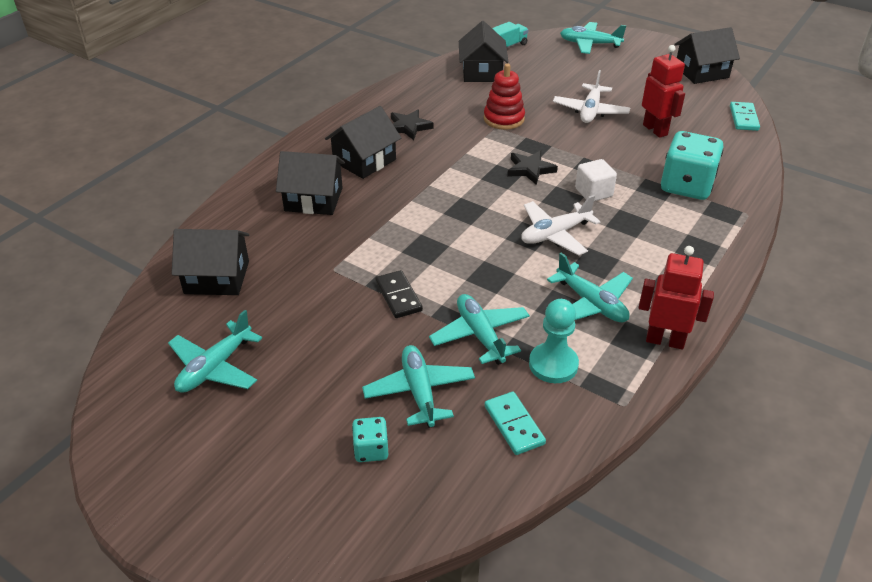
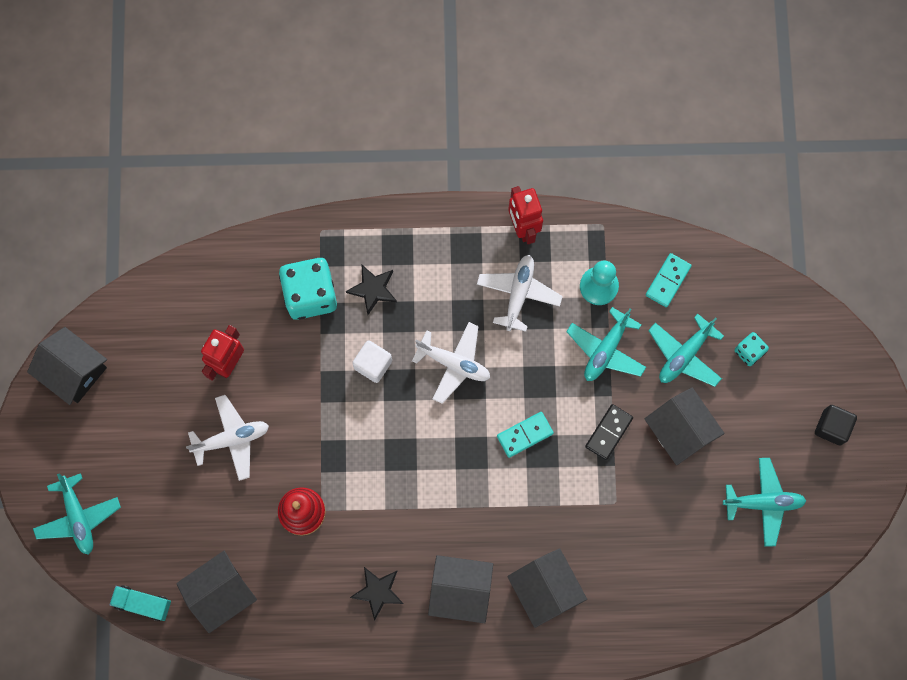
camera: 125 degrees left, 35 degrees up
black house [172,229,249,295] -> black house moved to [645,387,725,465]
black star [507,150,558,185] -> black star moved to [346,265,397,315]
turquoise plane [547,253,633,322] -> white plane [477,255,563,332]
turquoise domino [730,102,760,131] -> turquoise domino moved to [497,412,554,458]
none -> black cube [815,405,857,445]

